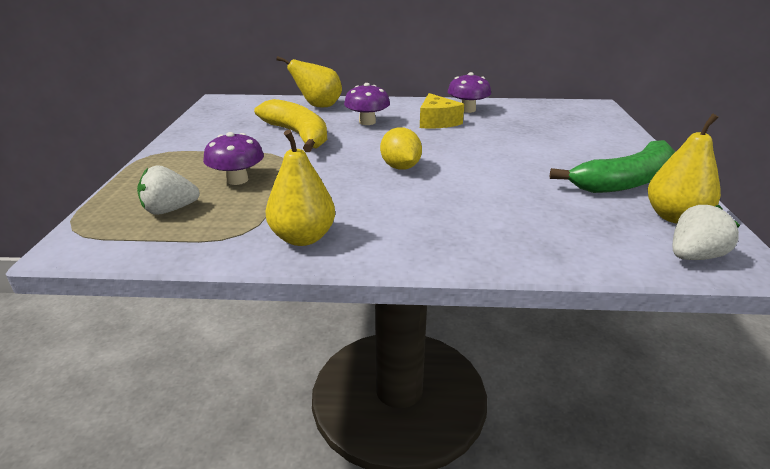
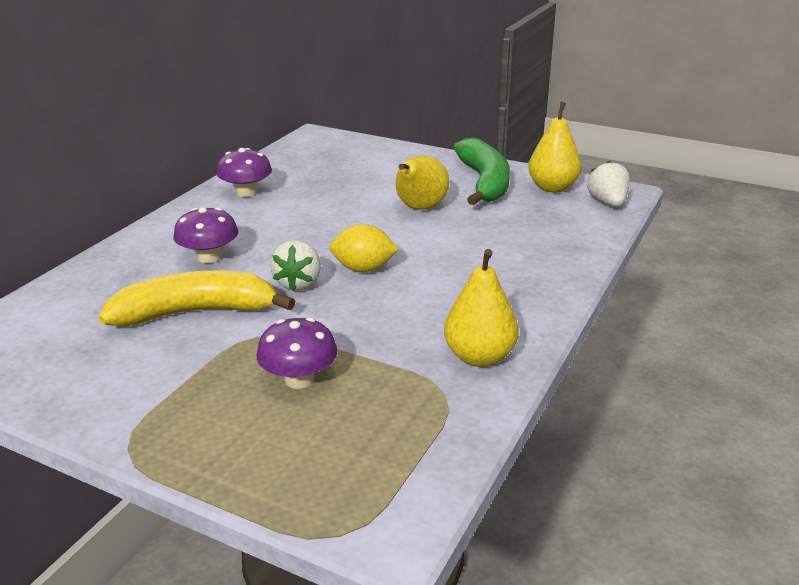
camera: 65 degrees left, 0 degrees up
white strawberry [137,165,200,215] -> white strawberry moved to [270,240,321,291]
yellow pear [276,56,342,108] -> yellow pear moved to [395,155,449,210]
yellow cheese [420,93,464,129] -> none

